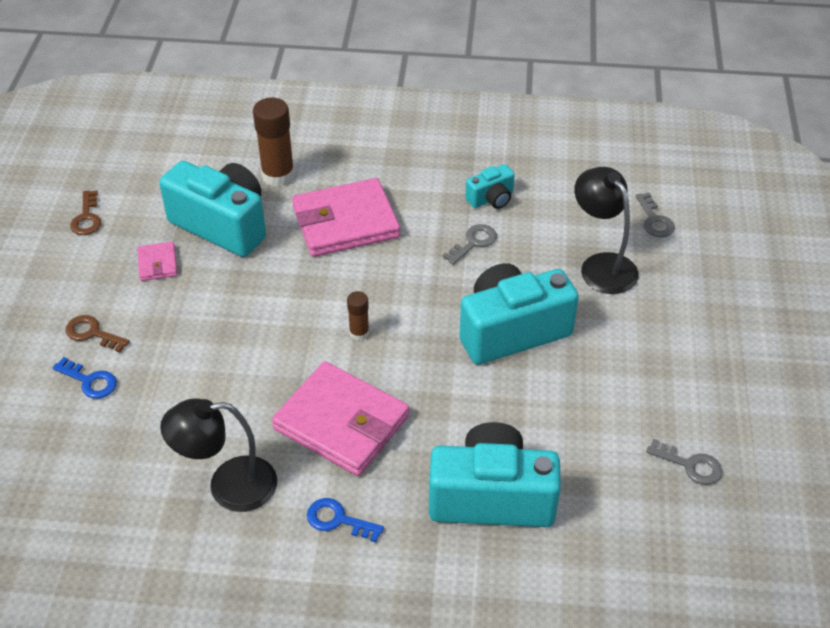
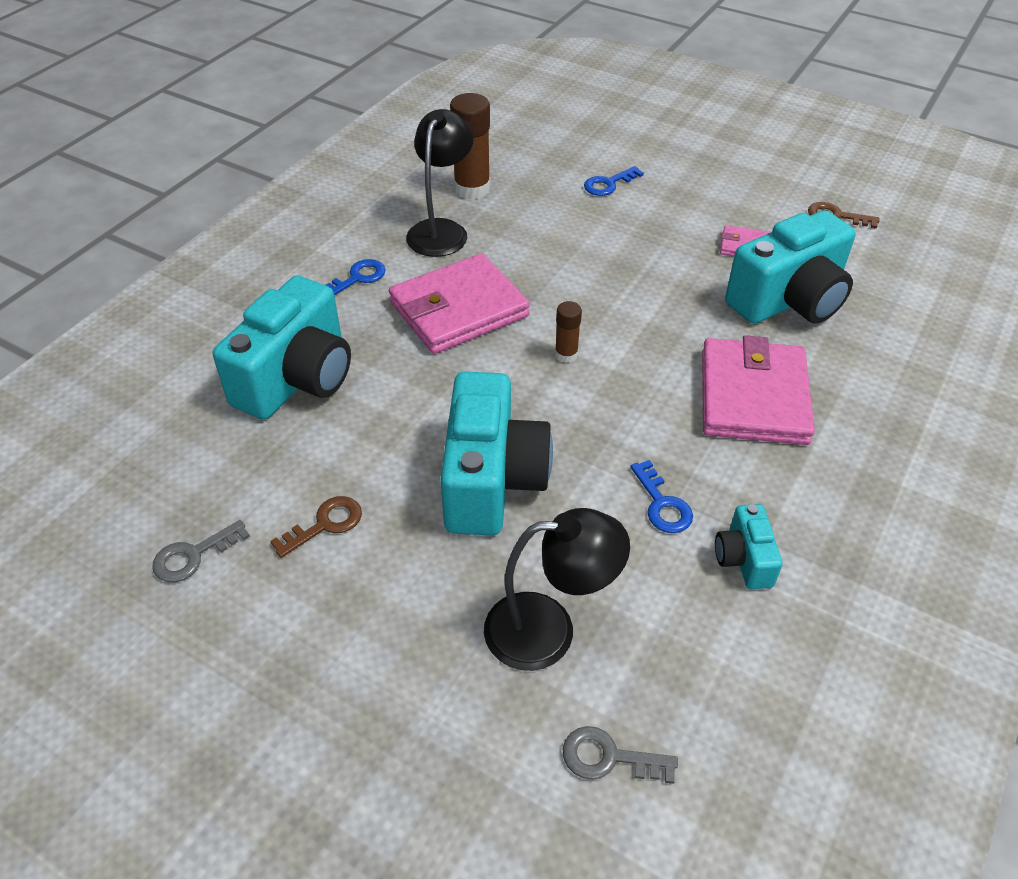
camera: 115 degrees right, 0 degrees up
brown key [66,315,130,353] -> brown key moved to [270,496,362,558]
brown glue stick [253,98,295,187] -> brown glue stick moved to [450,93,490,200]
grey key [443,224,497,265] -> blue key [630,460,693,533]

